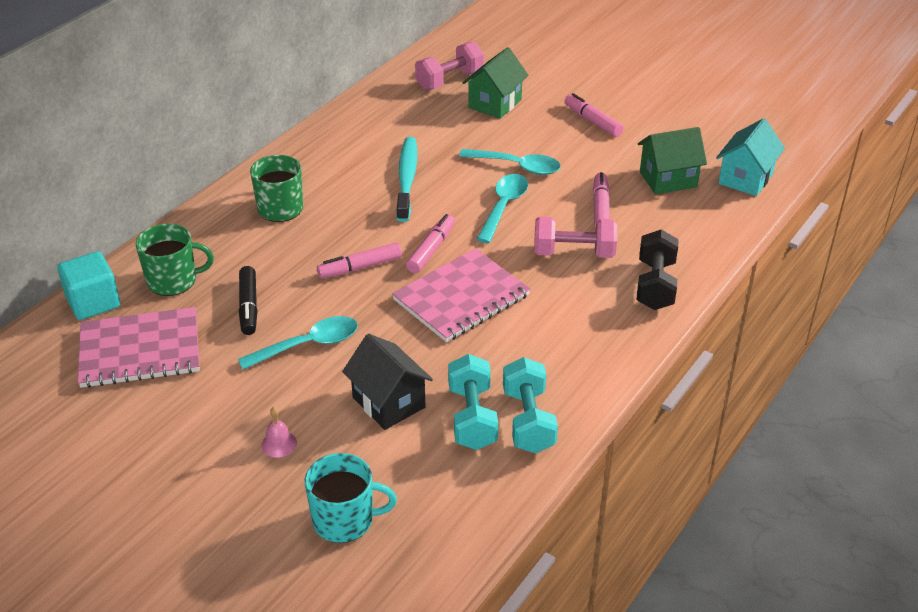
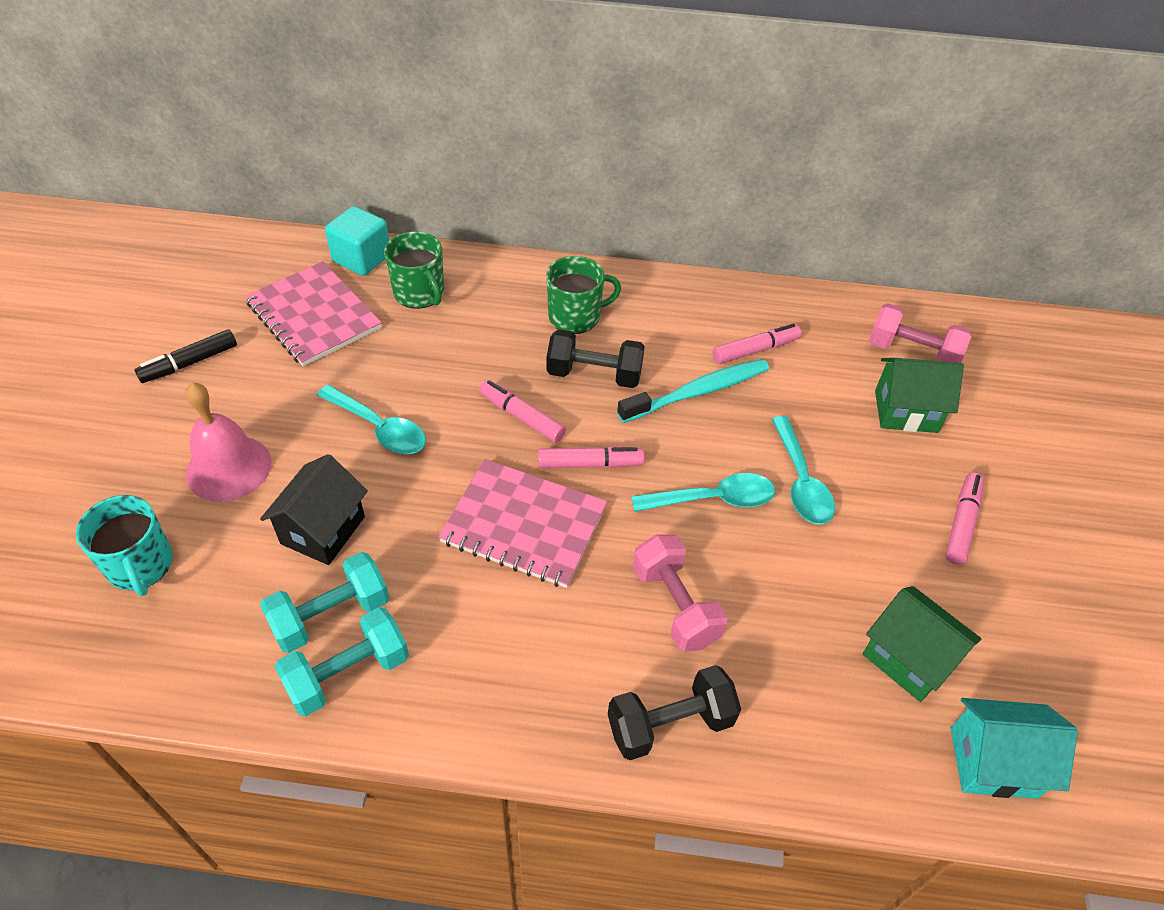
camera: 60 degrees right, 10 degrees up
black marker [239,266,258,335] -> black marker moved to [135,329,237,383]
pink bell [261,407,297,458] -> pink bell [185,383,272,502], size x2.21
pink marker [593,172,610,228] -> pink marker moved to [712,324,802,364]
none -> black dumbbell [547,329,645,388]

